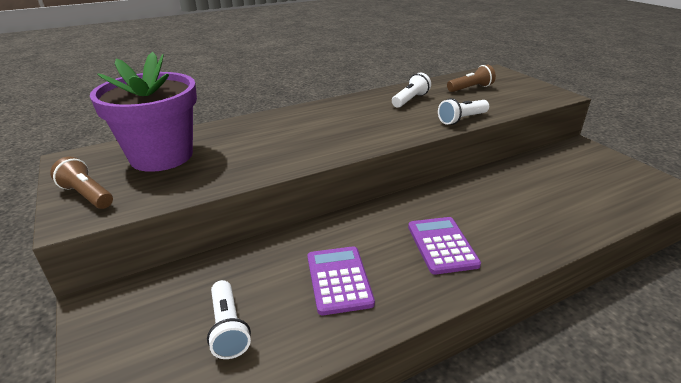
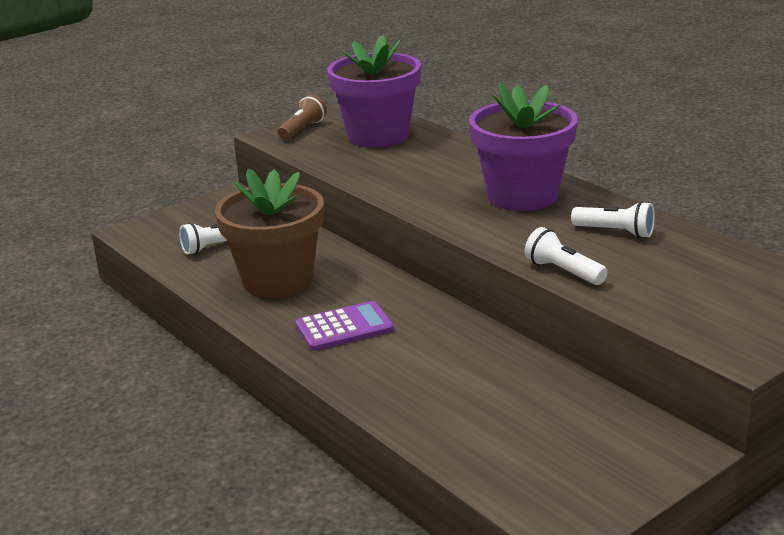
camera: 80 degrees right, 5 degrees down
purple calculator [307,246,375,315] -> brown flower pot [215,168,324,298]
brown flashlight [447,65,496,92] -> none
none -> purple flower pot [469,83,578,211]

